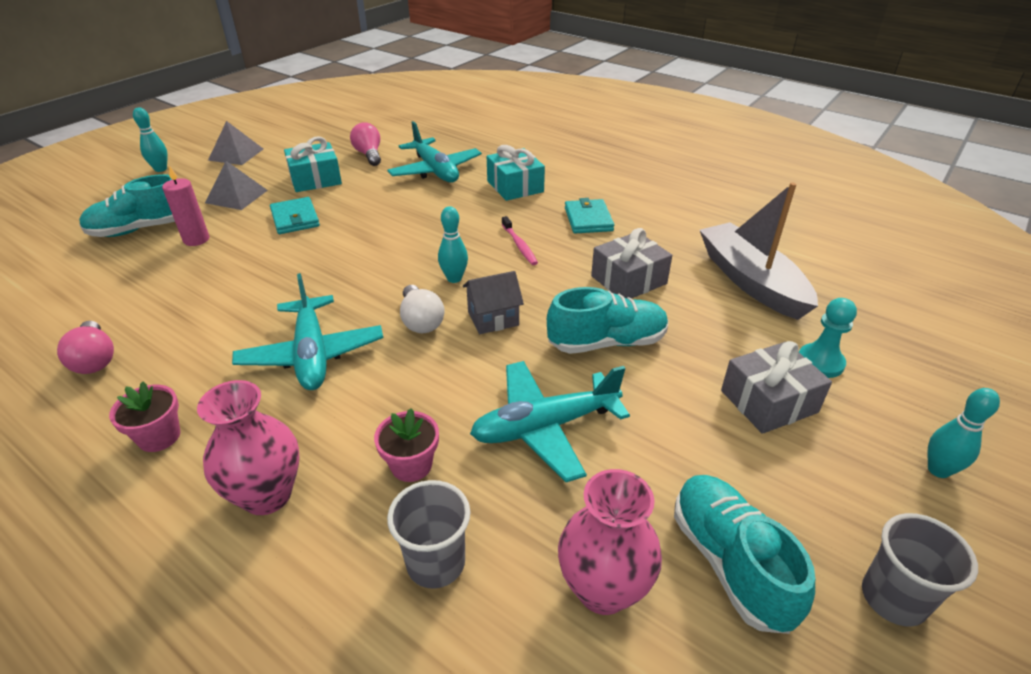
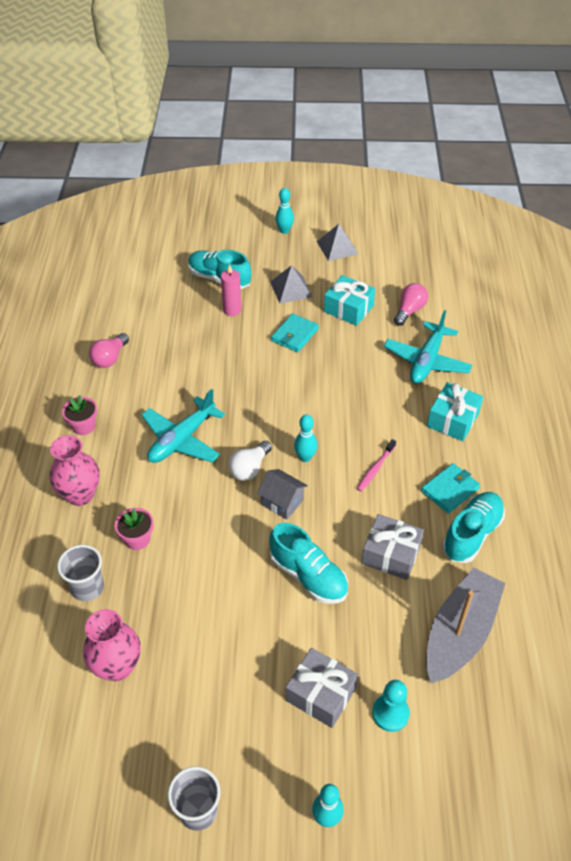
camera: 55 degrees right, 10 degrees up
turquoise plane [470,361,630,482] -> none
turquoise shoe [674,475,815,634] -> turquoise shoe moved to [442,492,505,563]

